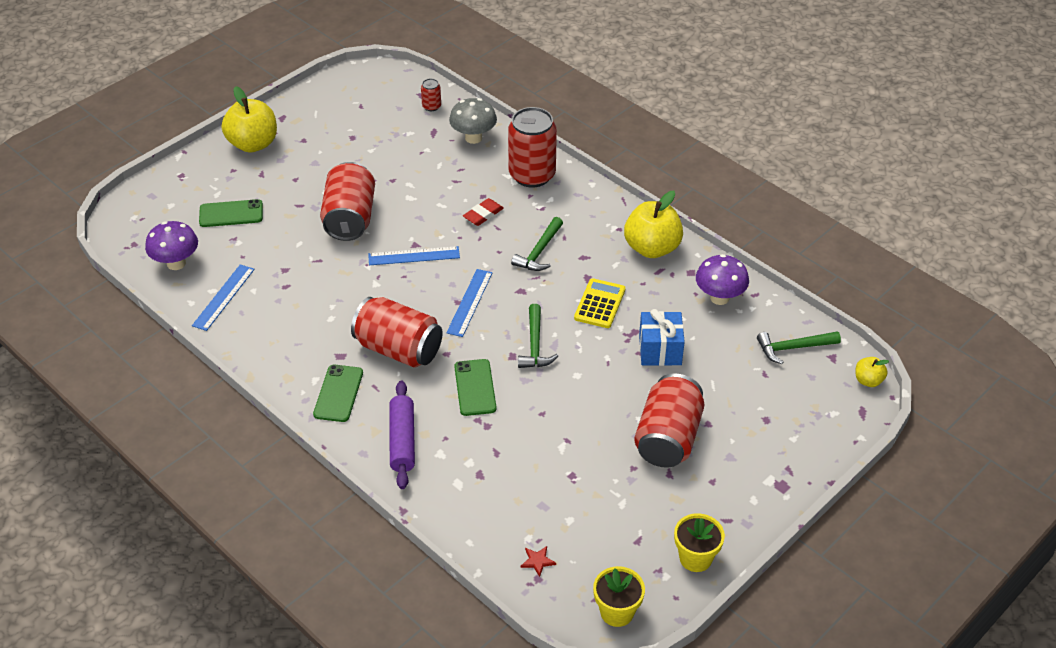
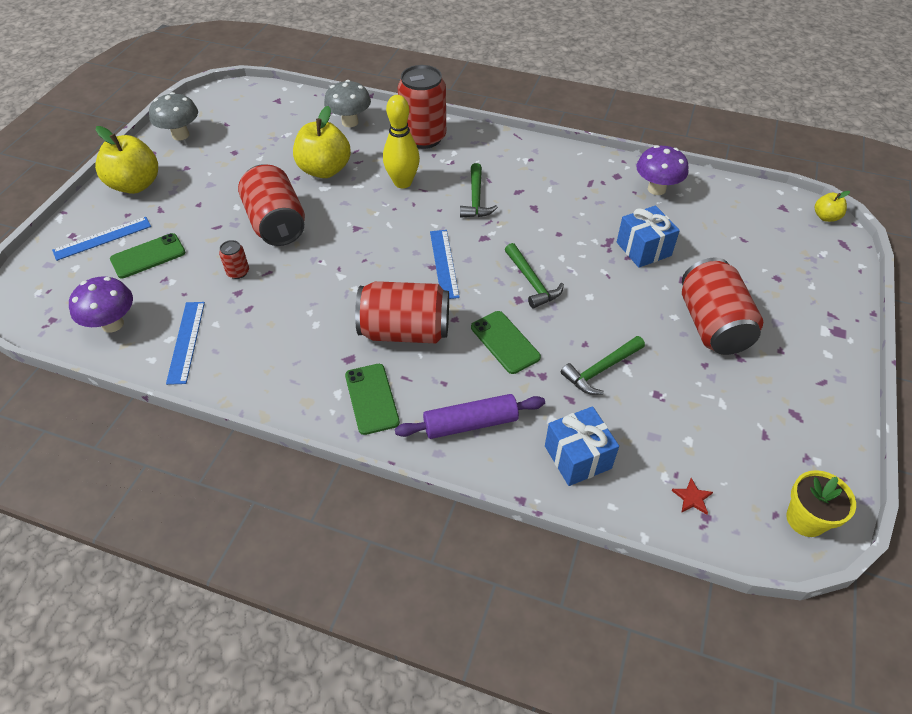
camera: 25 degrees left, 5 degrees up
blue ruler [368,246,460,265] -> blue ruler moved to [52,217,151,261]
purple rolling pin [389,381,415,489] -> purple rolling pin turned 75 degrees counterclockwise [395,394,545,439]
red can [421,78,441,111] -> red can moved to [219,240,249,279]
red eraser [463,198,504,226] -> yellow bowling pin [383,95,420,188]
yellow calculator [574,278,626,328] -> none
yellow apple [624,191,683,258] -> yellow apple moved to [293,106,351,178]
yellow flower pot [674,513,725,572] -> none
green hammer [757,331,841,364] -> green hammer moved to [561,336,645,395]
none -> grey mushroom [149,92,198,141]
none -> blue gift [545,406,619,486]

